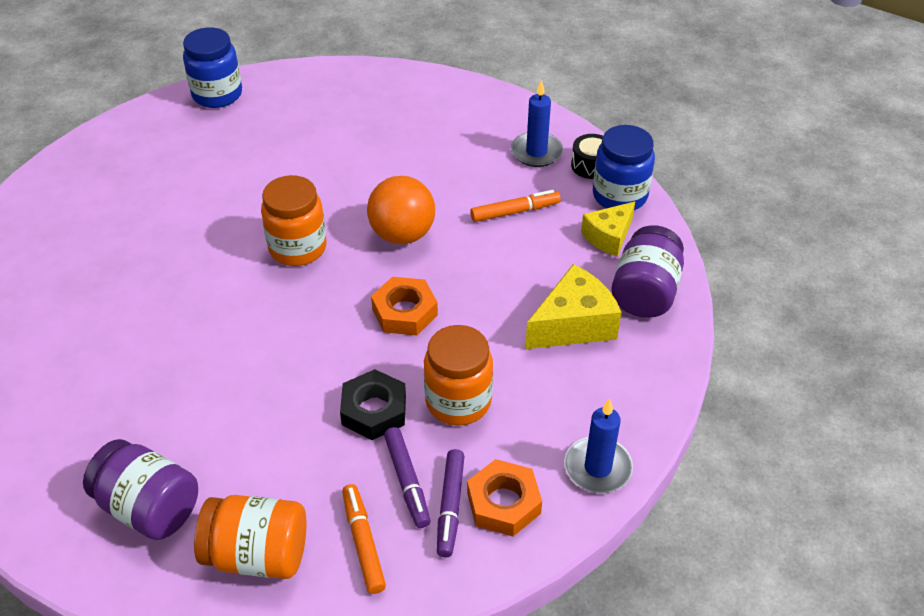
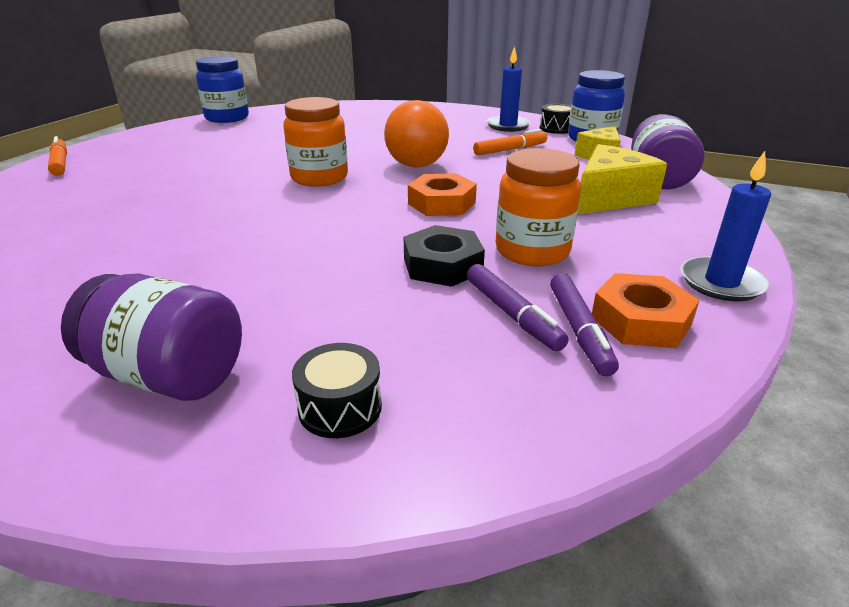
camera: 10 degrees left, 15 degrees down
orange jar [194,495,306,579] -> black drum [292,343,382,438]
orange marker [342,484,386,594] -> orange marker moved to [48,136,67,176]

